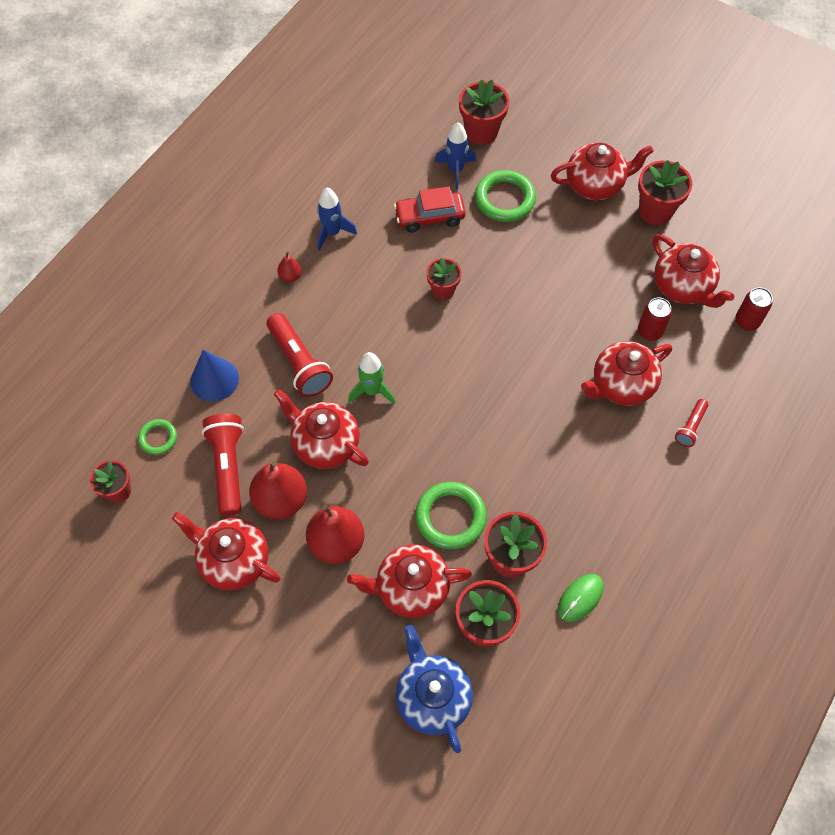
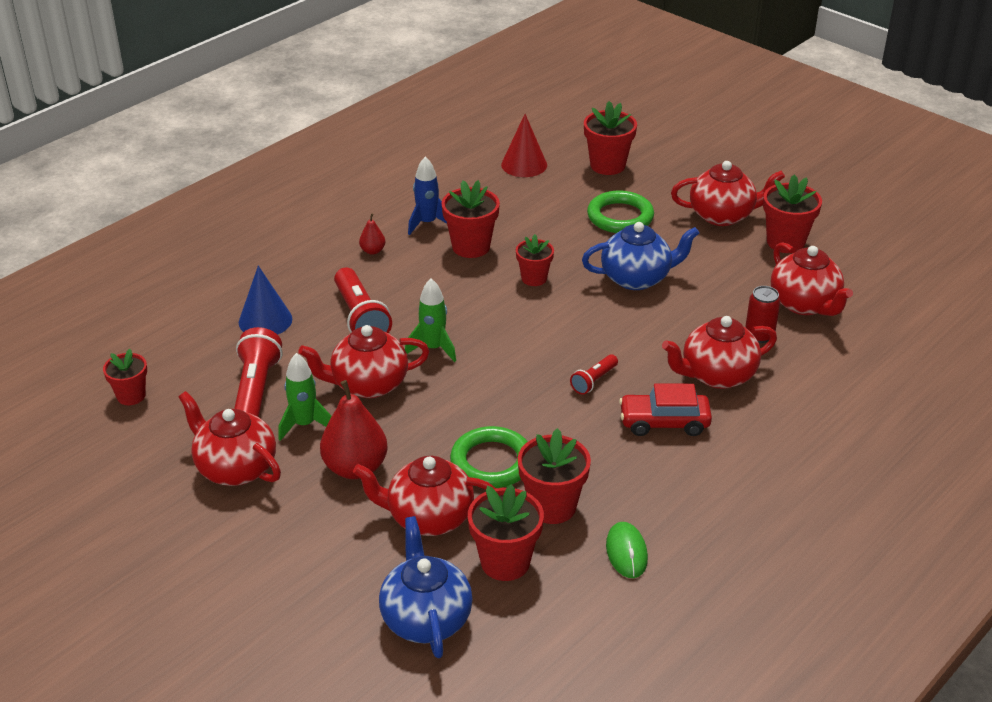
camera: 10 degrees right, 25 degrees down
green ring [138,419,177,455] -> none
red pear [249,461,307,519] -> green rocket [279,353,332,441]
red teapot [274,389,369,469] -> red teapot turned 60 degrees counterclockwise [298,325,430,398]
red car [394,186,466,233] -> red car moved to [619,384,712,436]
blue rocket [434,122,476,190] -> none
green mouse [558,574,604,622] -> green mouse turned 60 degrees counterclockwise [606,522,648,578]
red flashlight [675,399,708,447] -> red flashlight moved to [570,354,618,395]
red can [735,287,773,331] -> none
none -> red flower pot [441,180,500,258]
none -> red cone [501,114,547,177]
none -> blue teapot [582,222,699,290]

